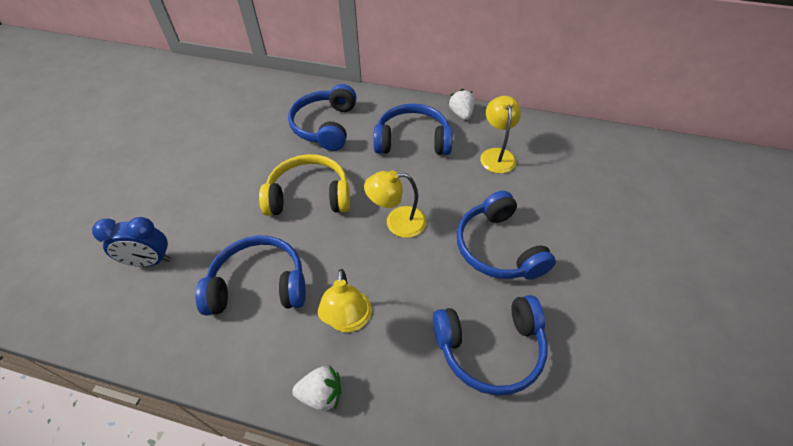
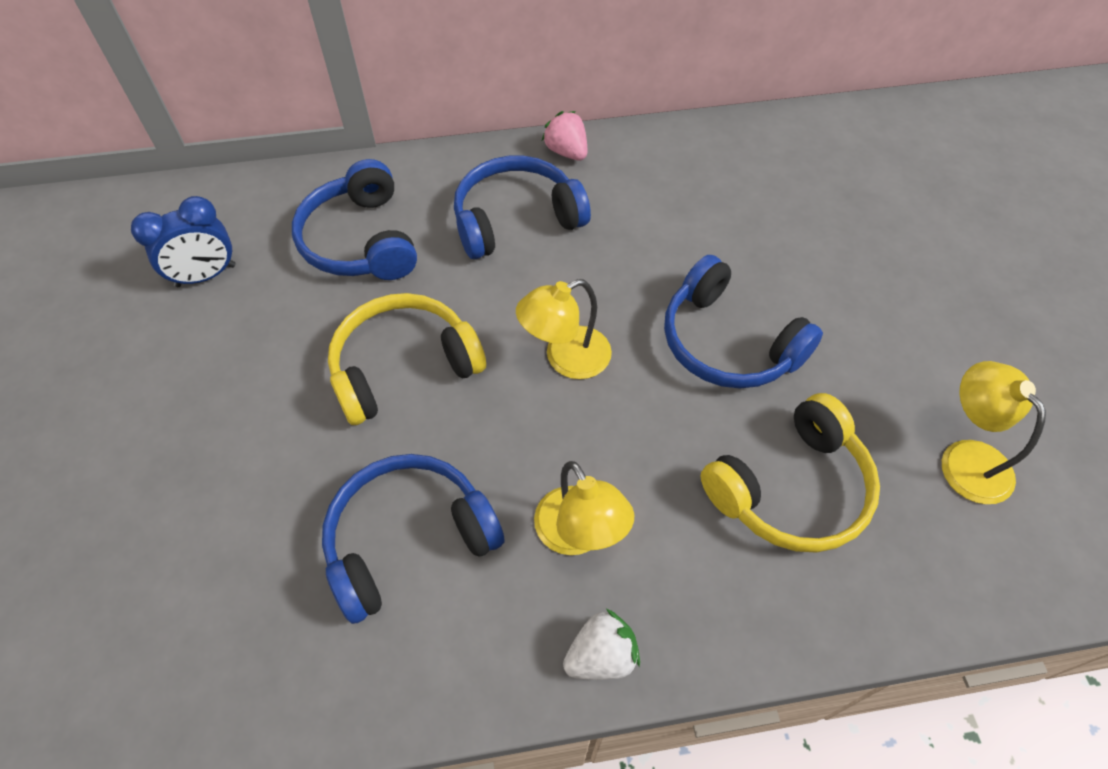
camera: 25 degrees left, 5 degrees up
blue clock [92,217,171,267] -> blue clock moved to [131,196,235,287]
blue headphones [433,295,548,395] -> yellow headphones [701,393,880,553]
white strawberry [449,89,475,120] -> pink strawberry [542,111,587,161]
yellow lamp [480,96,521,174] -> yellow lamp moved to [942,361,1046,504]

